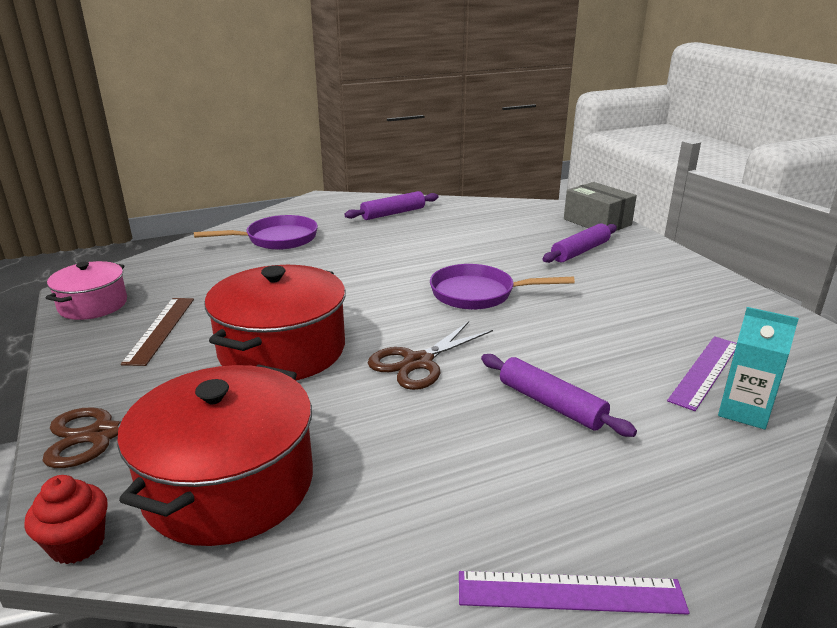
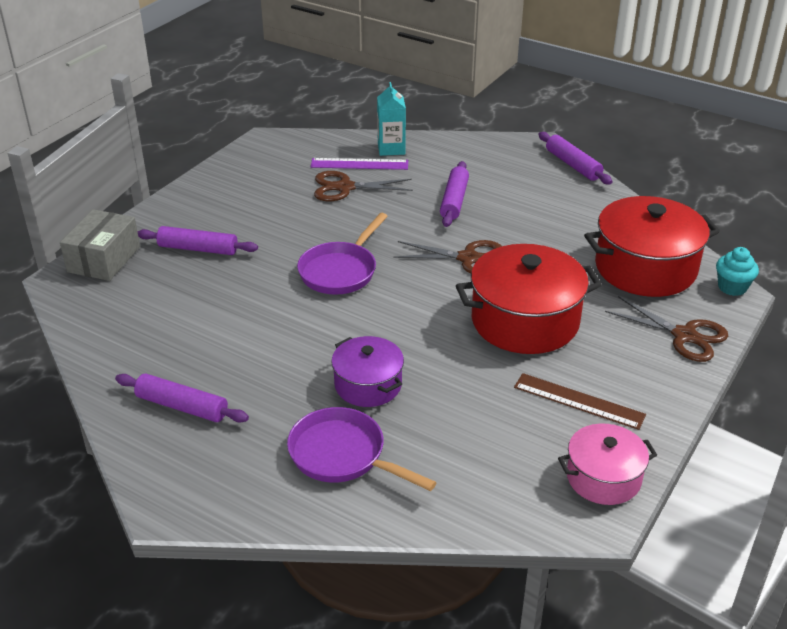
camera: 125 degrees left, 10 degrees up
red cupcake [24,475,108,564] -> turquoise cupcake [716,247,759,296]
brown ruler [121,298,194,366] -> brown ruler turned 60 degrees clockwise [514,373,646,430]
purple pan [430,264,575,310] -> purple pan turned 60 degrees clockwise [297,213,388,295]
purple ruler [459,571,689,615] -> purple rolling pin [539,132,613,184]
none -> brown scissors [314,171,413,201]
none -> purple pot [331,336,404,407]

